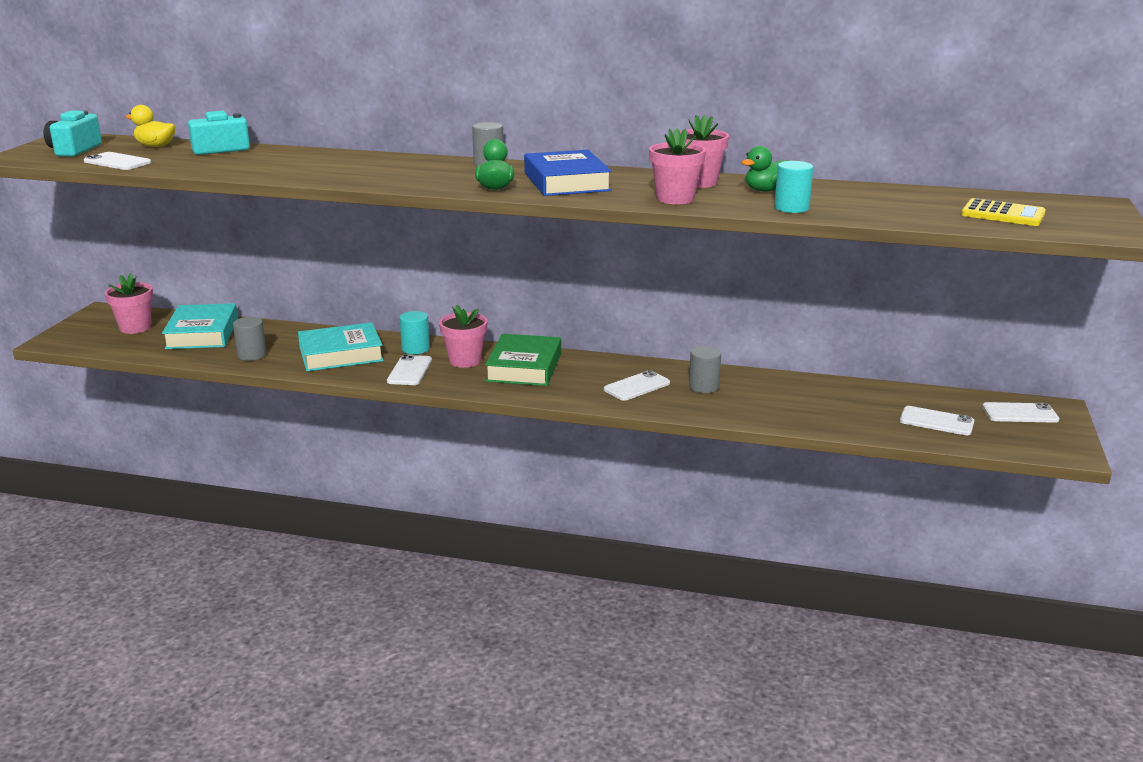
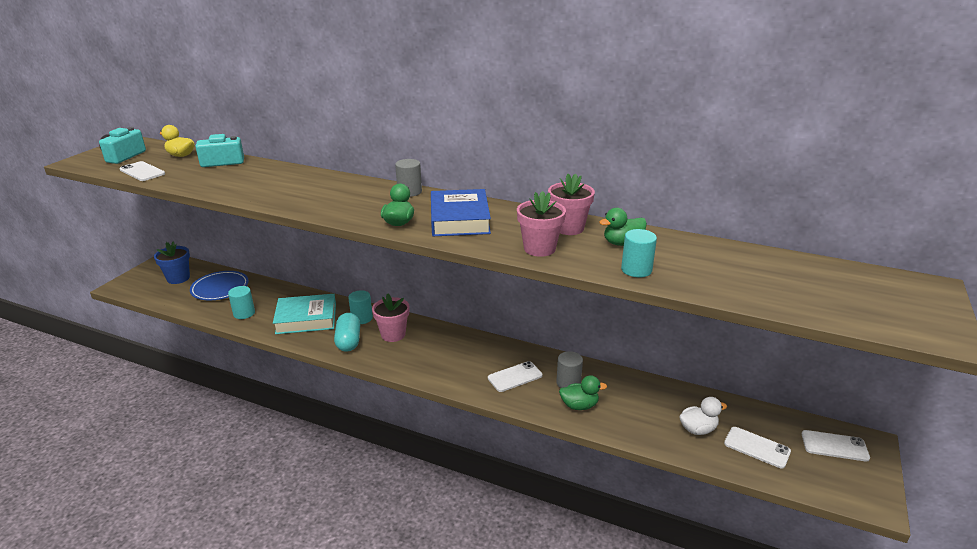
camera: 10 degrees right, 5 degrees up
pink flower pot [105,273,153,334] -> blue flower pot [154,242,190,284]
turquoise book [162,303,238,349] -> blue plate [190,271,249,301]
grey cylinder [233,317,267,361] -> turquoise cylinder [228,286,255,319]
white phone [387,354,432,385] -> turquoise capsule [334,313,360,352]
green book [485,334,561,386] -> none
yellow calculator [961,198,1046,226] -> none
none -> green duck [559,375,607,410]
none -> white duck [679,397,727,435]

